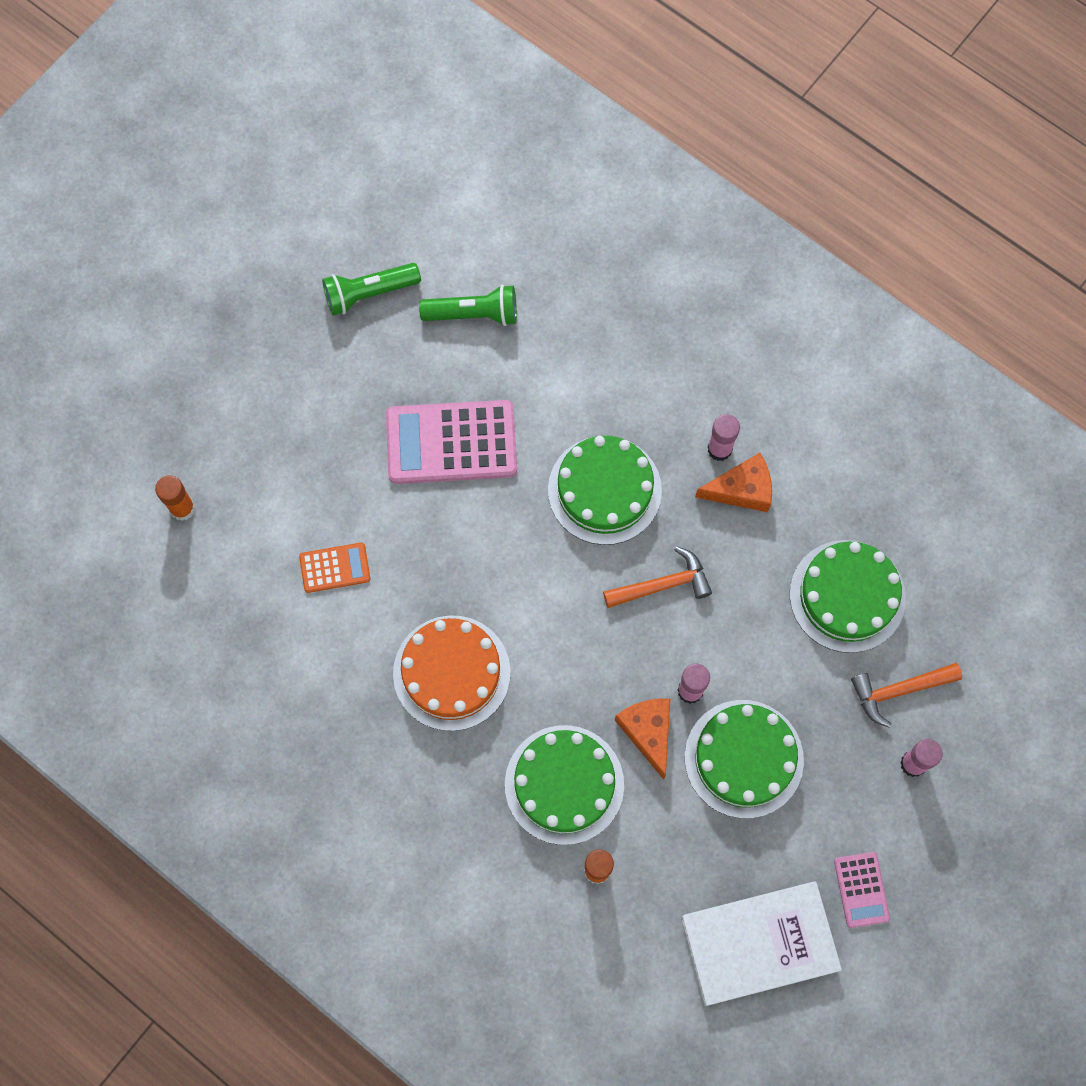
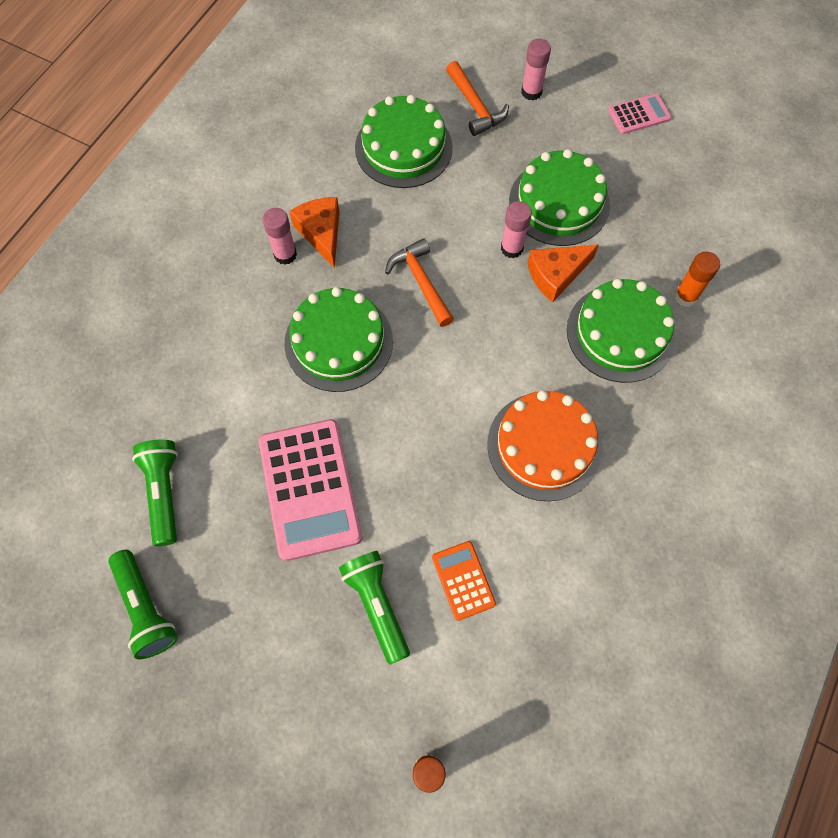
camera: 100 degrees left, 5 degrees down
white book [681,882,842,1006] -> none
none -> green flashlight [339,551,410,665]

